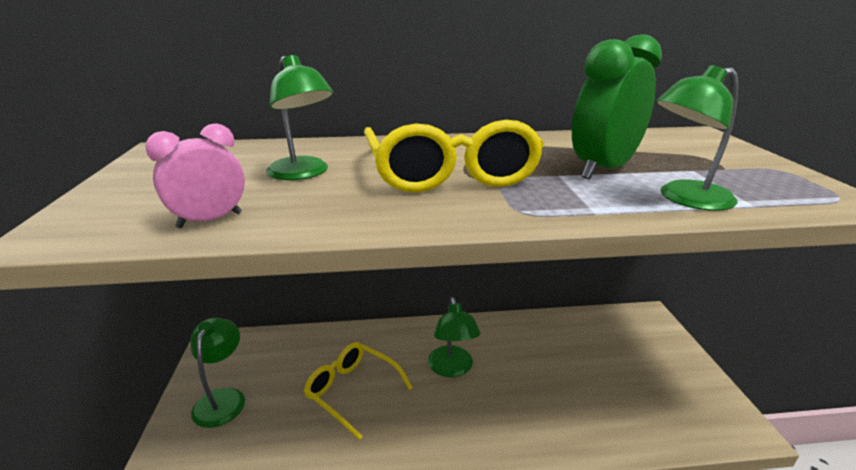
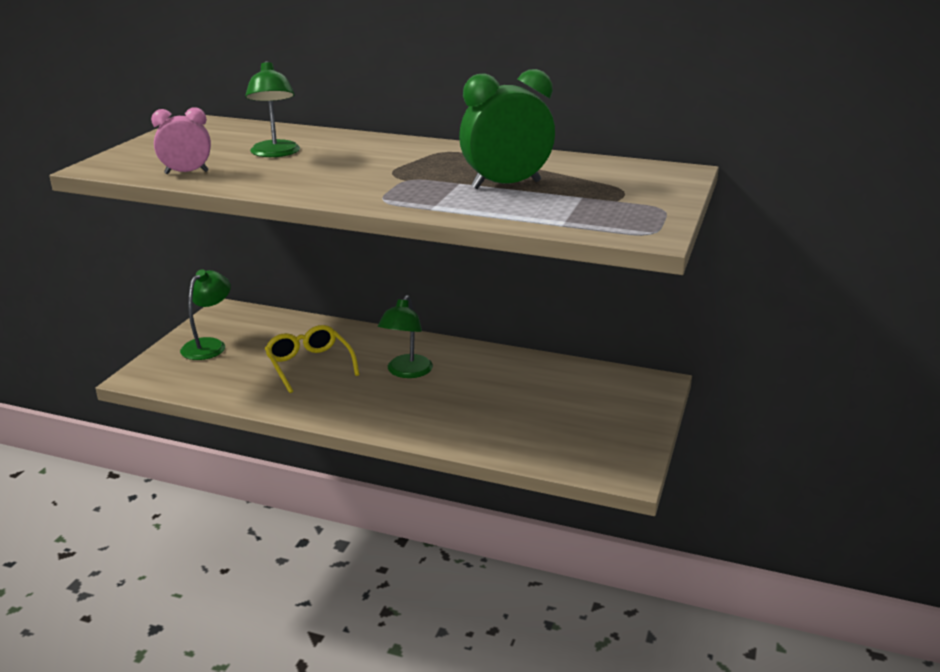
camera: 25 degrees right, 0 degrees up
yellow glasses [364,120,544,193] -> none
green lamp [656,65,738,211] -> none

